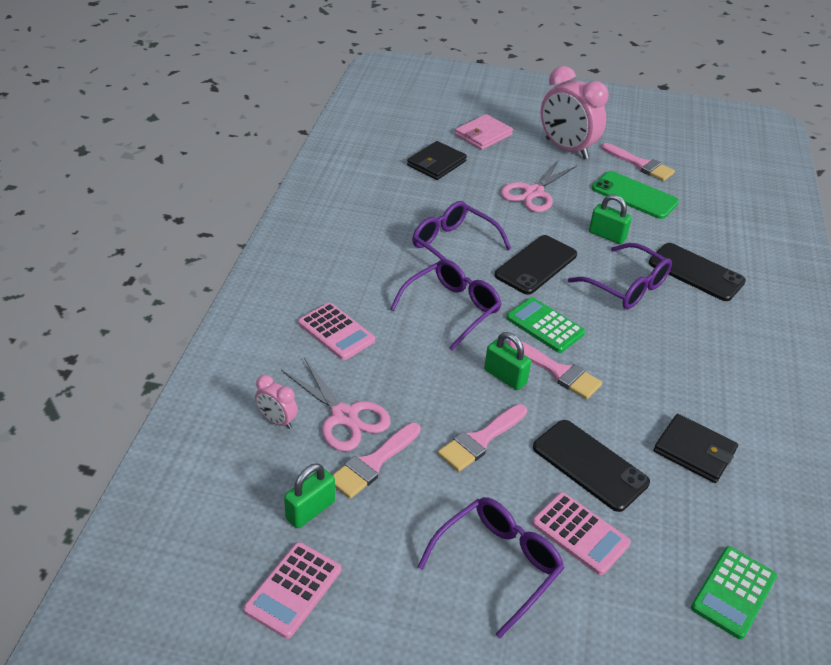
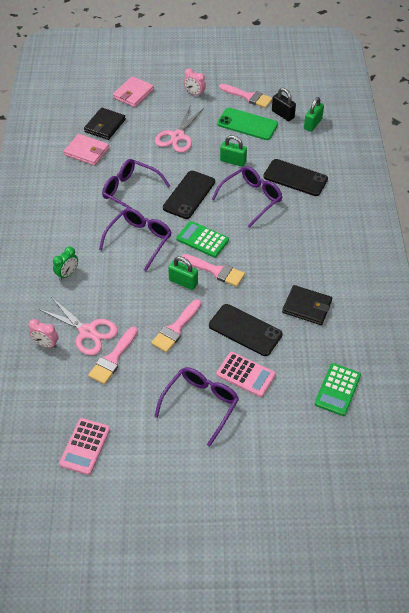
camera: 10 degrees left, 10 degrees up
green padlock [284,463,335,528] -> green padlock moved to [304,97,324,132]
pink calculator [298,303,375,360] -> green clock [53,247,78,280]
pink clock [541,66,609,159] -> pink clock [184,68,206,97], size x0.47
purple glasses [568,243,672,309] -> purple glasses turned 75 degrees counterclockwise [211,166,282,228]
none -> pink wallet [64,134,109,166]
none -> black padlock [272,88,296,121]

